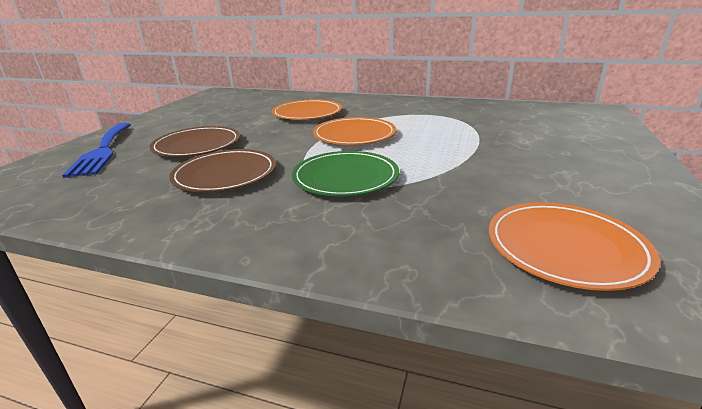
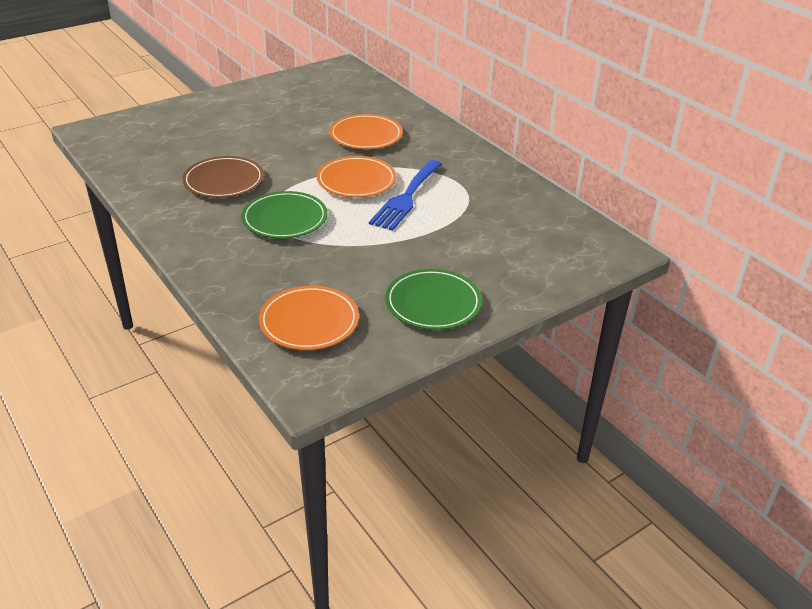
camera: 35 degrees right, 10 degrees up
blue fork [62,123,131,178] -> blue fork moved to [369,160,443,231]
brown plate [149,126,240,157] -> none
none -> green plate [385,269,482,330]

